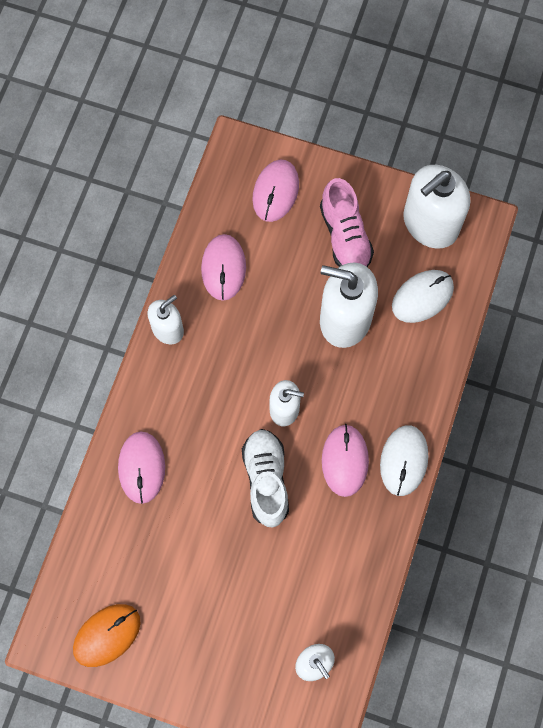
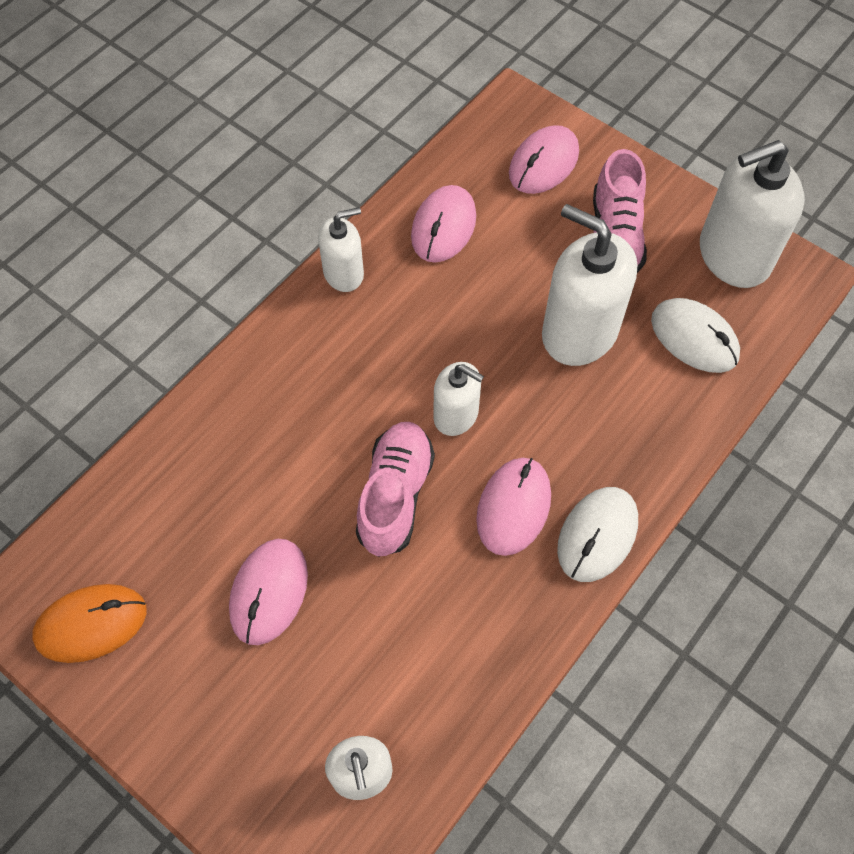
camera: 20 degrees right, 10 degrees down
pink mouse [118,432,165,504] -> pink mouse moved to [229,539,308,645]
white shoe [242,429,289,527] -> pink shoe [356,422,435,557]
white mouse [392,270,454,323] -> white mouse turned 60 degrees clockwise [651,298,740,373]

